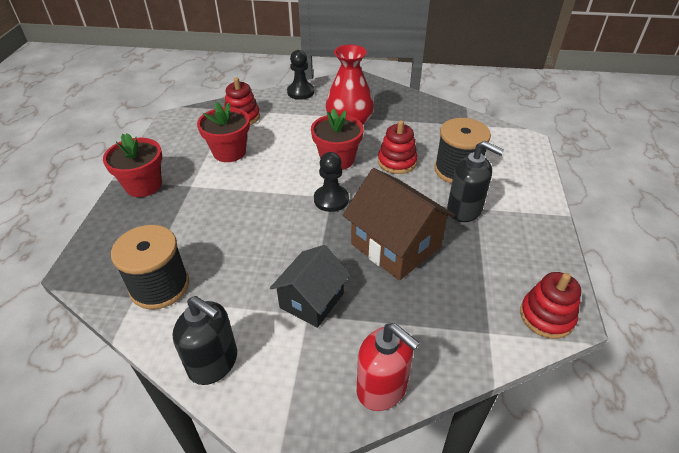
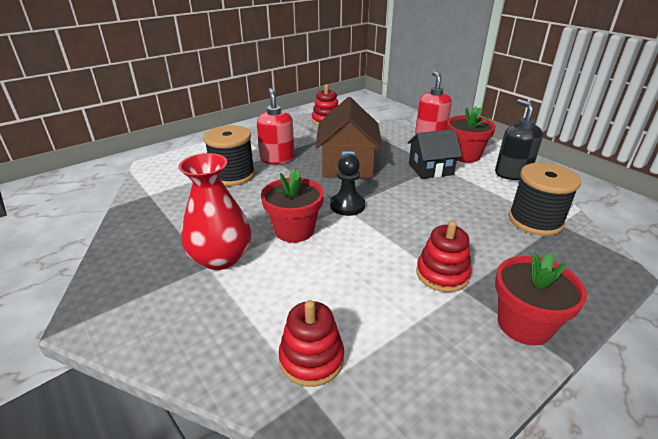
camera: 135 degrees left, 10 degrees down
red flower pot [197,102,250,162] -> red flower pot moved to [447,107,496,163]
black pawn [287,50,314,100] -> none
red stacking toy [378,120,418,174] -> red stacking toy moved to [416,221,471,292]
black soap dispenser [447,141,504,222] -> red soap dispenser [257,88,295,164]

